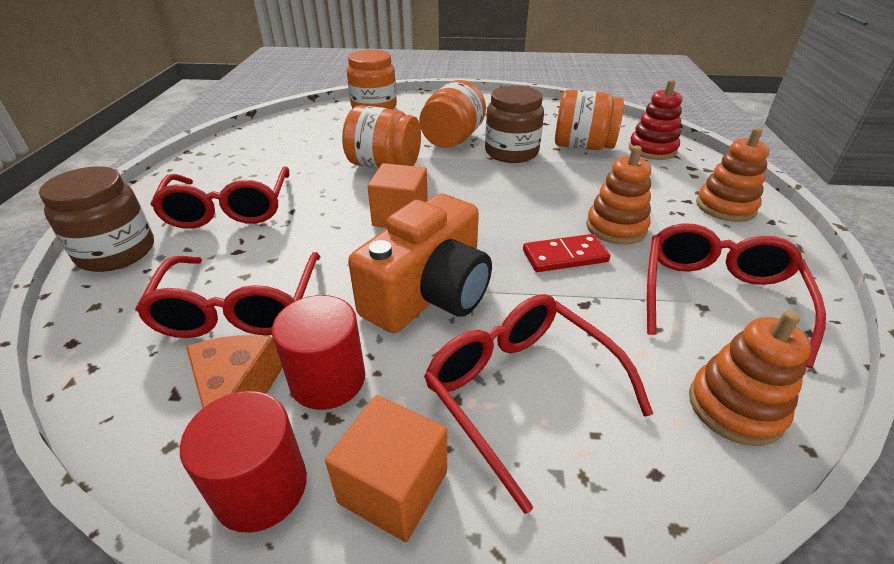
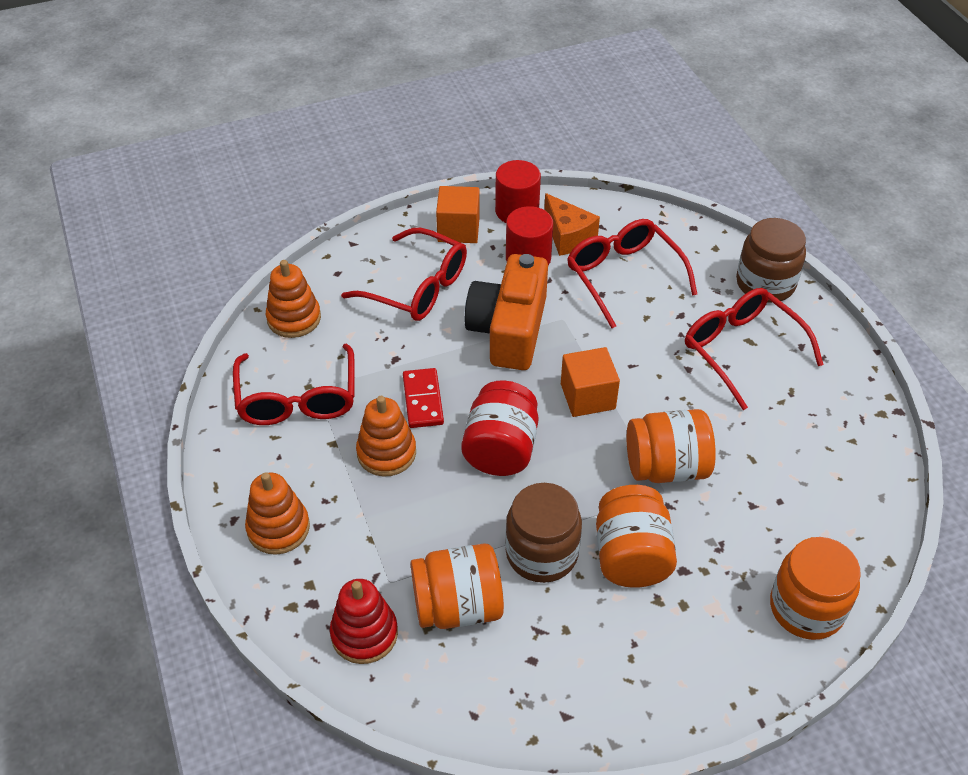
camera: 155 degrees right, 10 degrees up
red domino [523,234,610,272] -> red domino turned 60 degrees counterclockwise [403,368,444,428]
none -> red jar [461,380,538,476]

